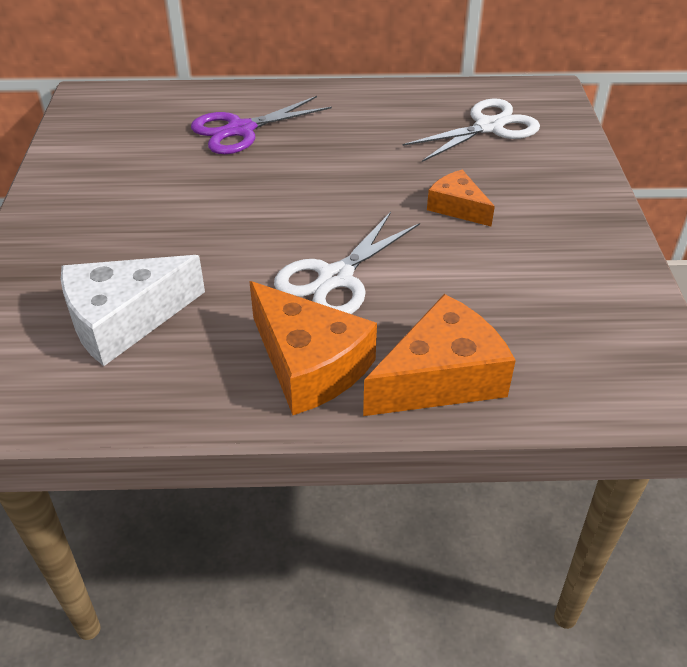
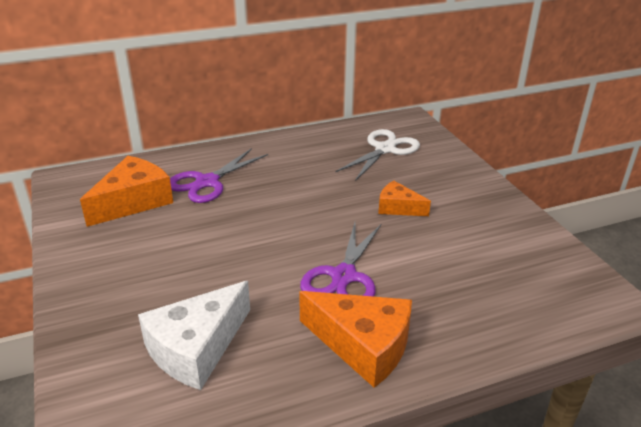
camera: 20 degrees left, 10 degrees down
white scissors [274,212,420,314] -> purple scissors [300,223,381,297]
orange cheese [363,294,516,416] -> orange cheese moved to [80,156,173,227]

